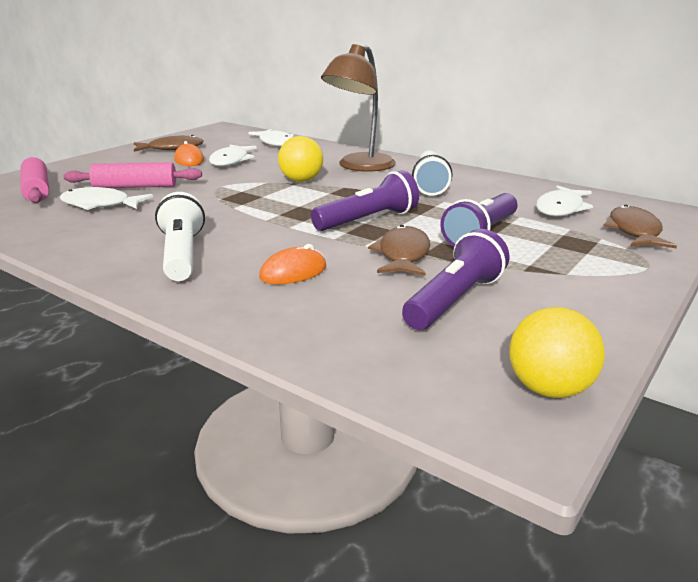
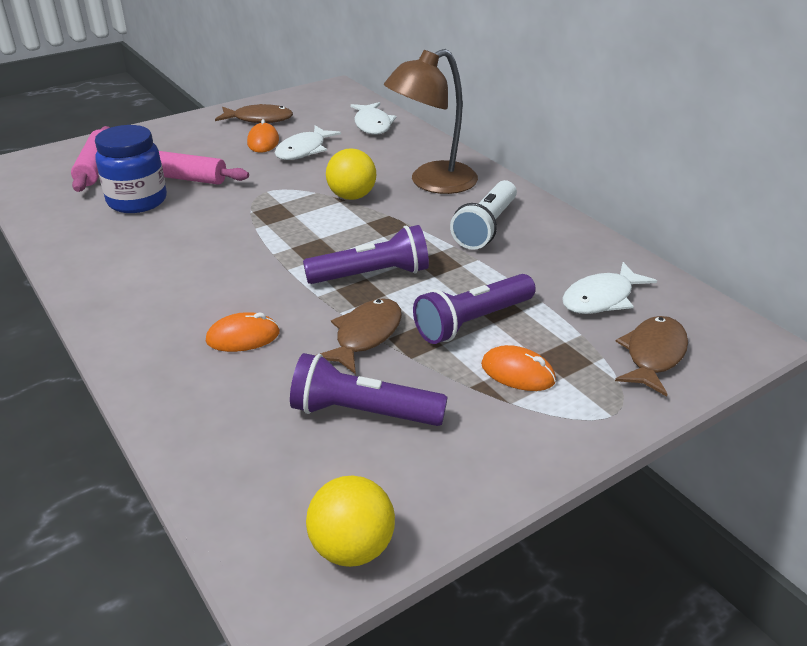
camera: 20 degrees right, 10 degrees up
white fish [60,187,153,210] -> blue jar [95,125,167,213]
white flashlight [155,192,205,281] -> none
purple flashlight [402,229,510,330] -> purple flashlight turned 135 degrees counterclockwise [290,353,447,426]
none -> orange mouse [481,345,556,391]

